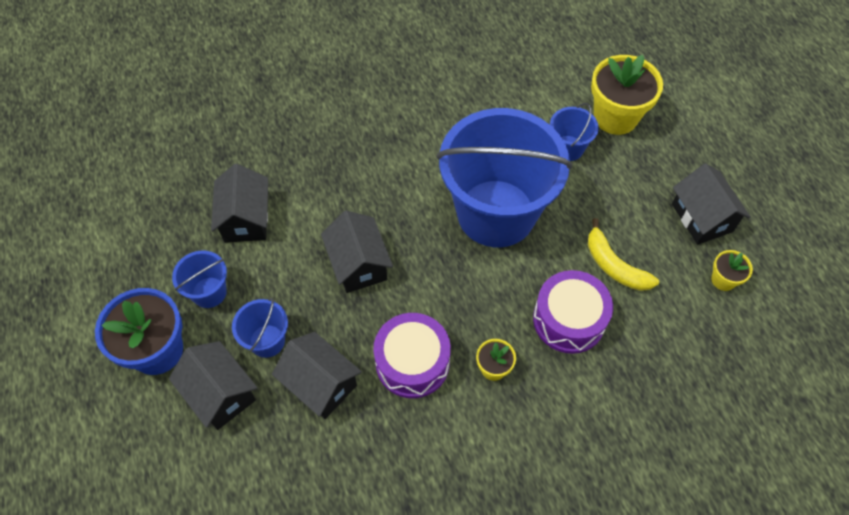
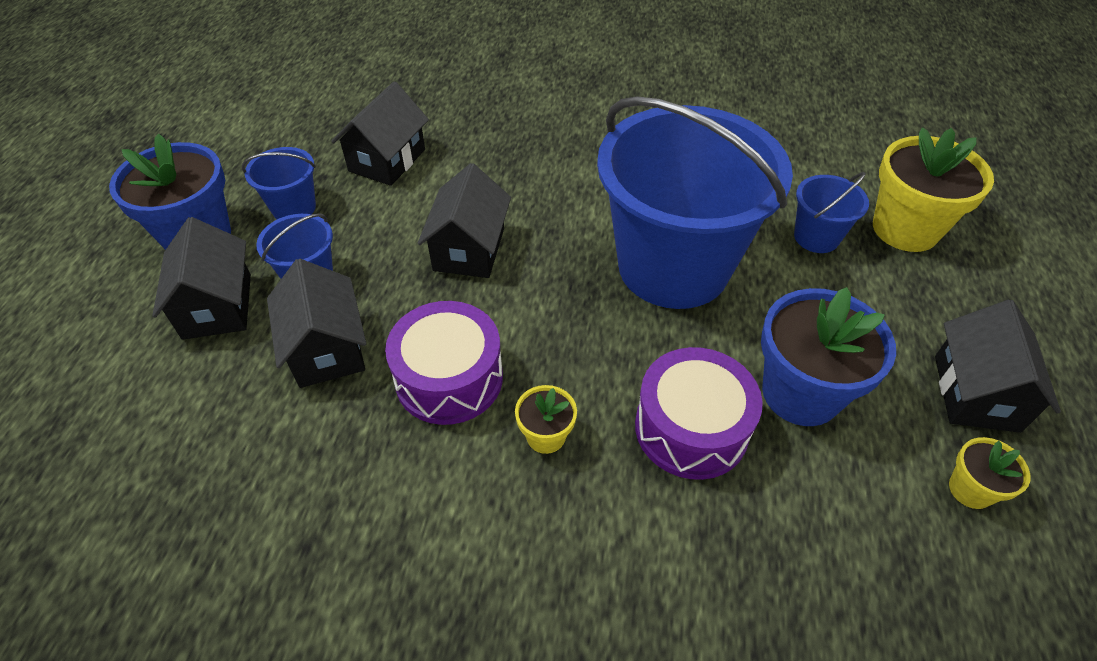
camera: 30 degrees right, 10 degrees down
yellow banana [588,218,659,291] -> blue flower pot [761,287,896,426]

